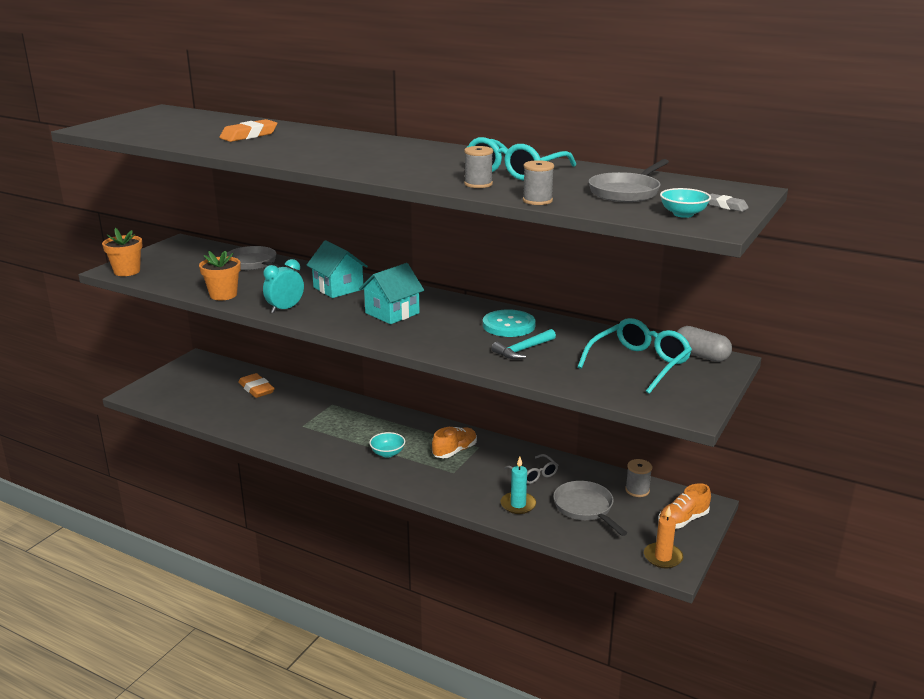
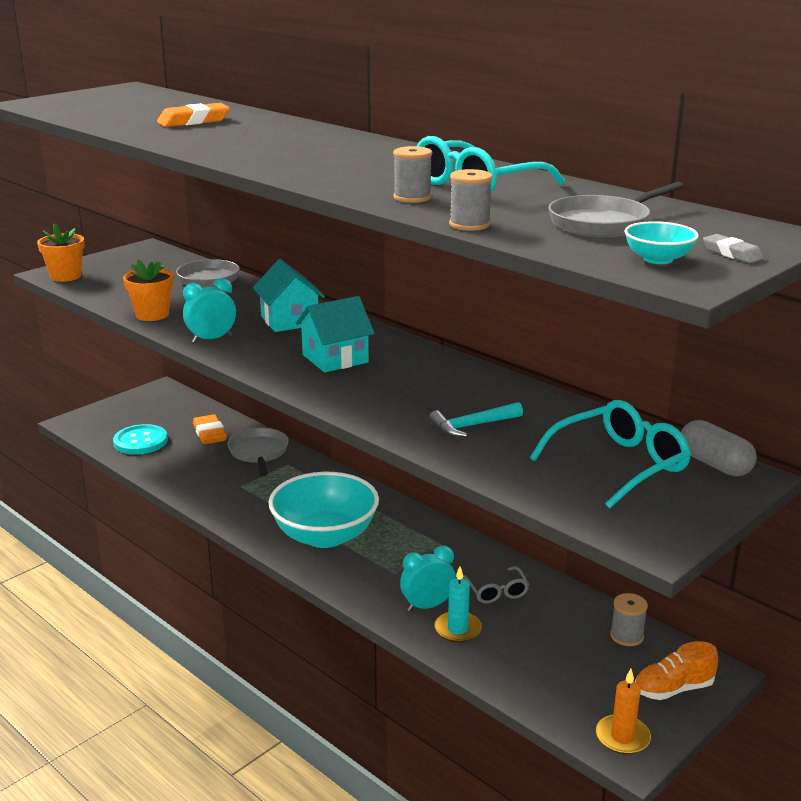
camera: 15 degrees right, 0 degrees up
turquoise bowl [369,432,405,458] -> turquoise bowl [269,472,379,548], size x2.38
orange shoe [432,427,477,458] -> none
turquoise button [483,309,536,337] -> turquoise button moved to [113,424,168,455]
grey pan [553,481,627,536] -> grey pan moved to [227,428,289,476]
none -> turquoise clock [400,546,456,611]

